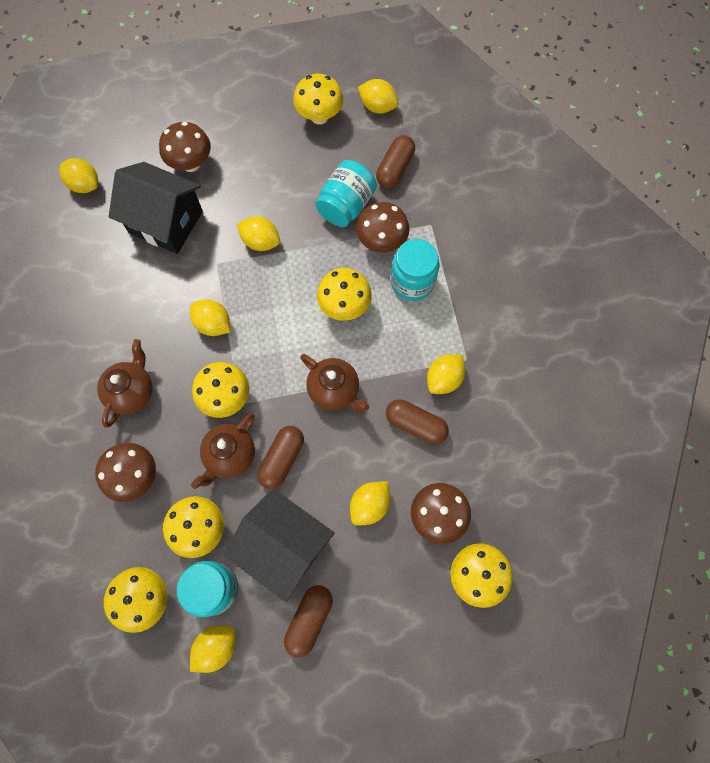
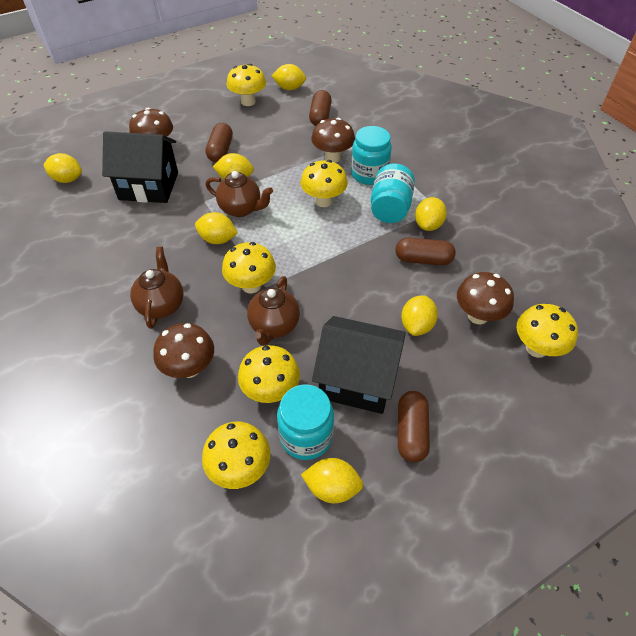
camera: 20 degrees left, 20 degrees down
yellow lemon [190,626,236,673] -> yellow lemon turned 75 degrees clockwise [301,458,363,503]
brown capsule [257,426,304,489] -> brown capsule moved to [205,123,233,162]
brown teapot [300,354,369,412] -> brown teapot moved to [206,171,273,217]
turquoise jar [315,160,377,227] -> turquoise jar moved to [371,163,415,223]

